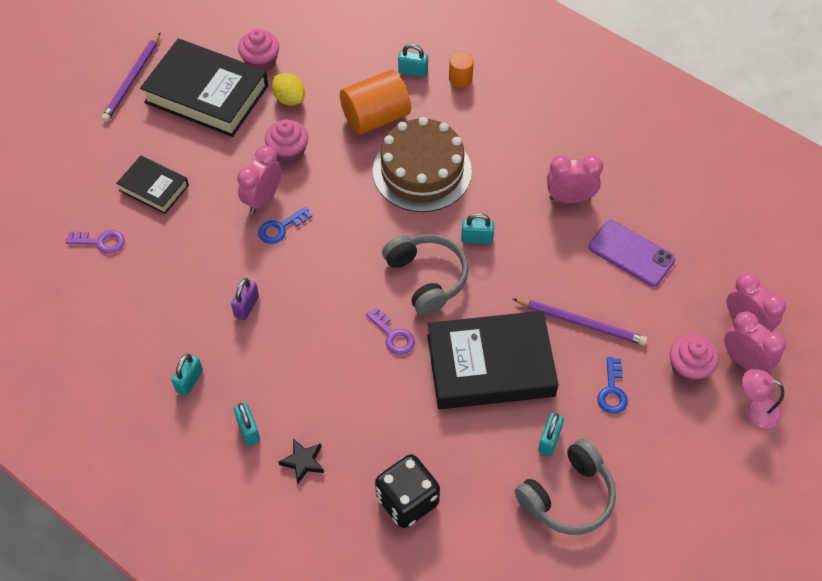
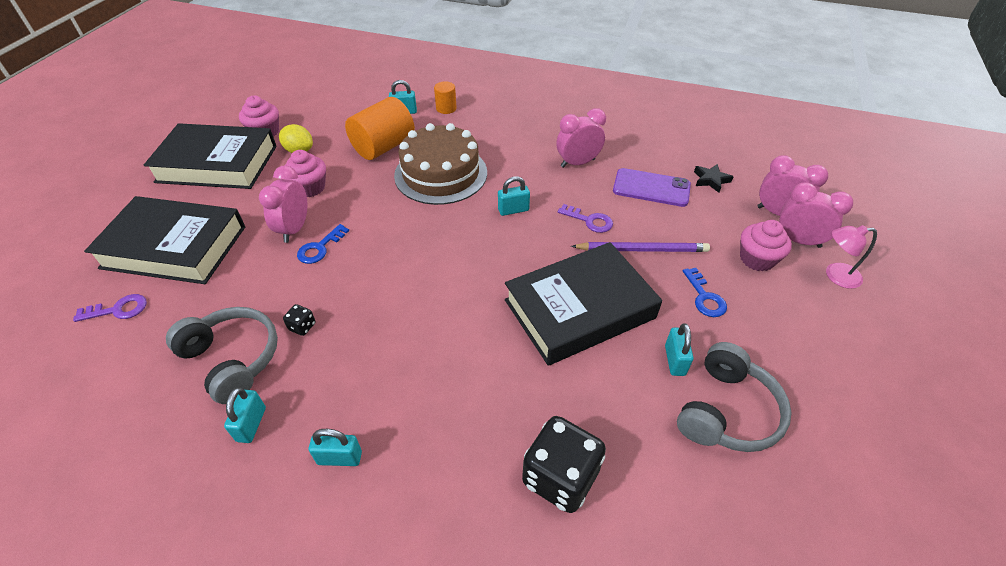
camera: 20 degrees left, 10 degrees down
purple pencil [101,33,160,122] -> none
black book [116,155,189,214] -> black book [84,196,245,284], size x1.88
purple padlock [231,278,259,320] -> black dice [283,304,315,336]
turquoise padlock [234,403,260,446] -> turquoise padlock turned 45 degrees counterclockwise [309,429,362,466]
black star [279,439,324,484] -> black star moved to [694,164,734,193]
purple key [366,307,415,355] -> purple key moved to [558,204,613,233]
grey headphones [382,234,469,316] -> grey headphones moved to [166,307,278,404]

